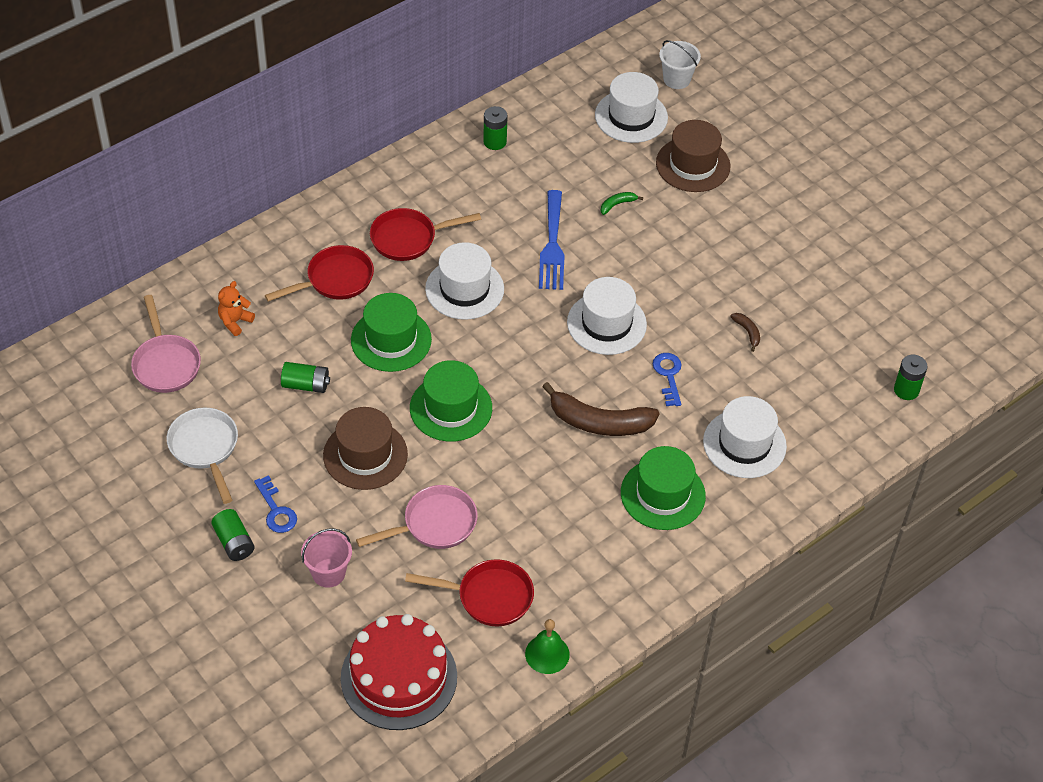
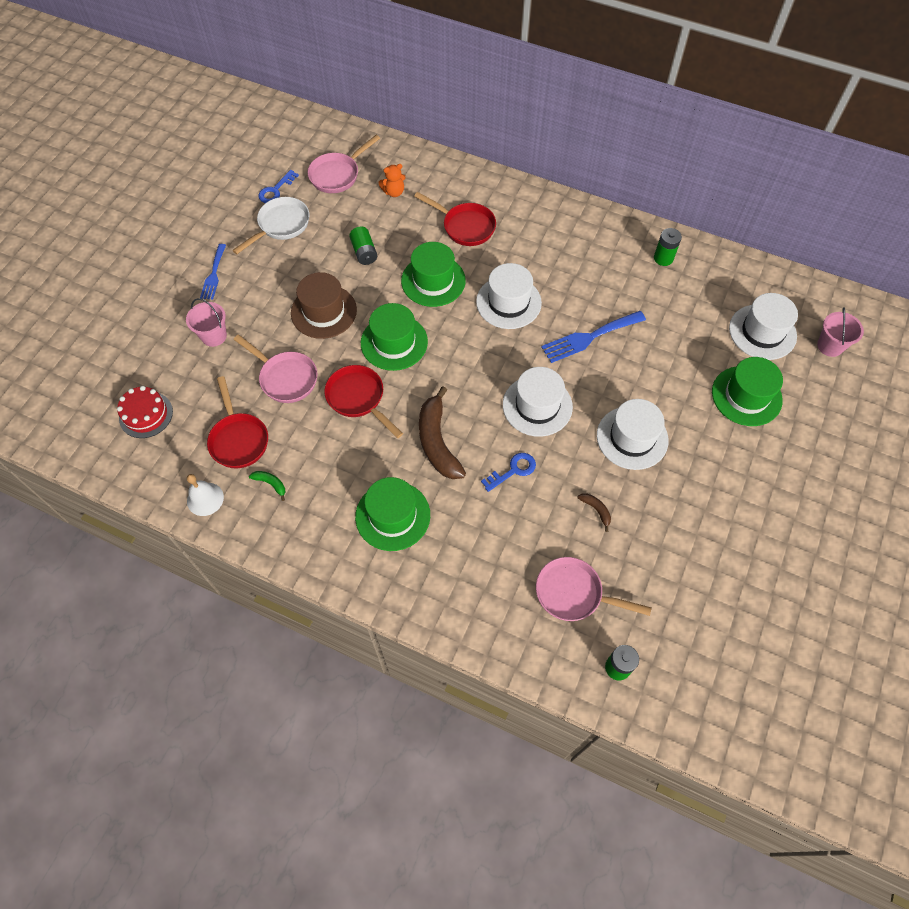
camera: 65 degrees right, 10 degrees up
green battery [211,509,255,561] -> blue fork [200,244,226,300]
orange teddy bear [218,281,255,336] -> orange teddy bear turned 150 degrees clockwise [379,164,406,197]
blue key [254,475,297,533] -> blue key moved to [258,170,299,203]
red cake [341,614,457,730] -> red cake [117,386,173,438], size x0.59
red pan [370,208,481,261] -> red pan moved to [324,365,403,438]
green bell [525,619,570,674] -> white bell [187,474,224,516]
green banana [600,192,643,215] -> green banana moved to [249,471,285,501]
brown hat [656,120,730,192] -> green hat [712,357,783,426]
white bucket [659,40,701,89] -> pink bucket [817,307,864,357]
white hat [703,396,787,478] -> white hat moved to [597,399,669,470]
brown banana [730,313,760,352] -> brown banana turned 75 degrees counterclockwise [577,493,611,532]
none -> pink pan [536,557,652,621]

